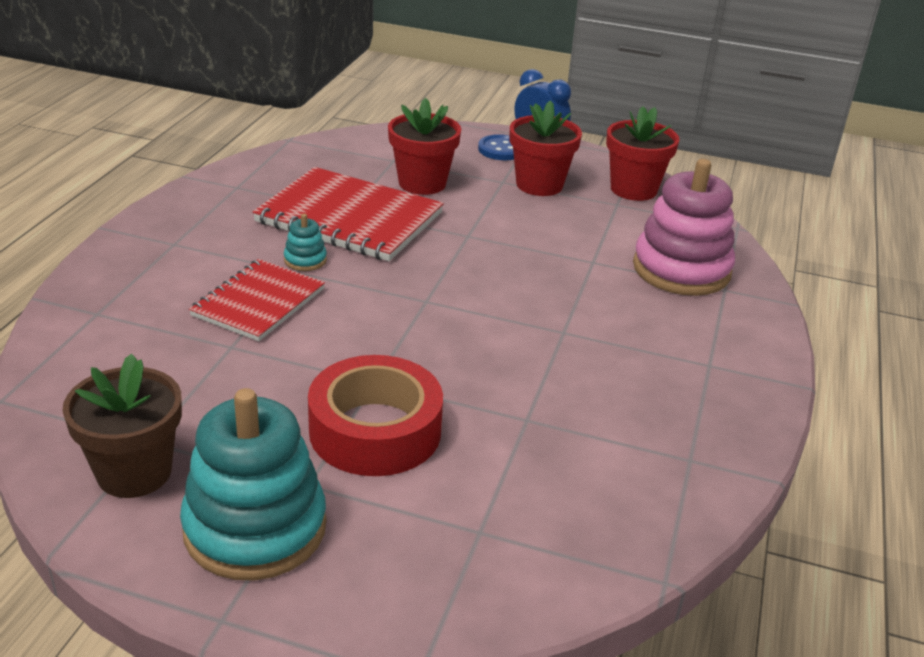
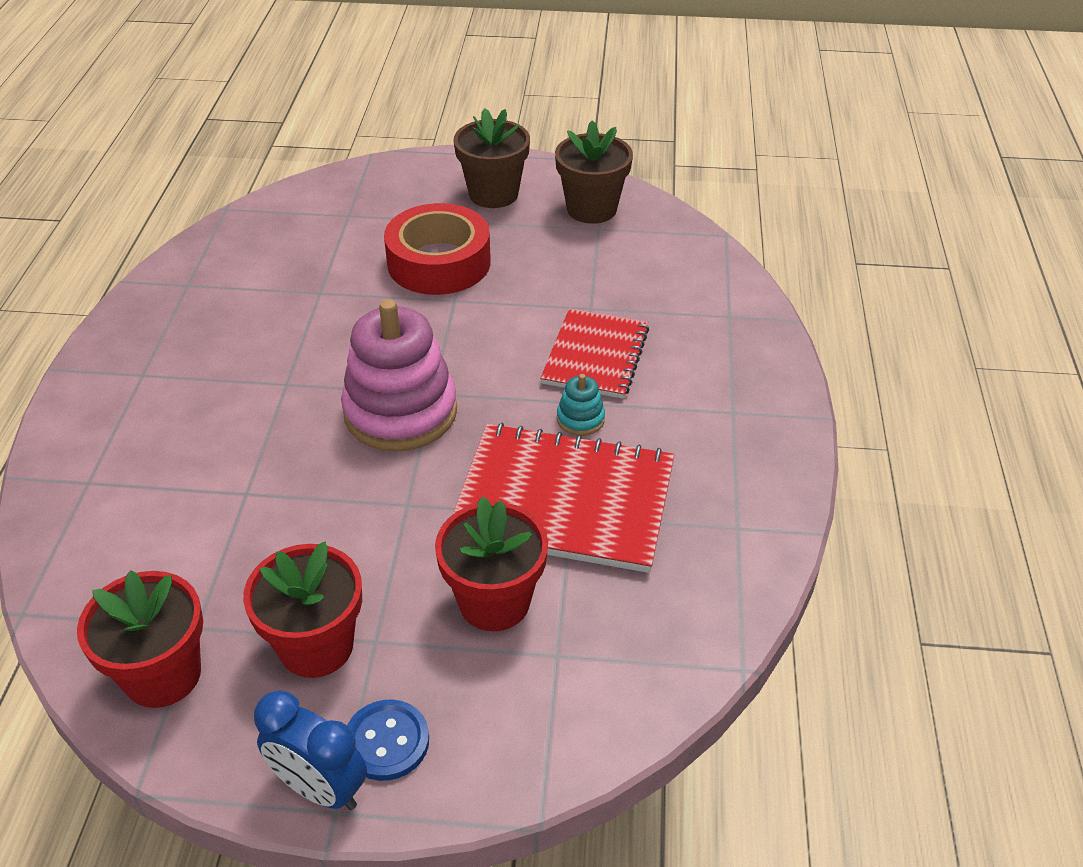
camera: 170 degrees right, 10 degrees up
turquoise stacking toy [180,388,326,580] -> brown flower pot [454,108,530,208]
pink stacking toy [633,159,735,296] -> pink stacking toy moved to [341,299,457,451]

